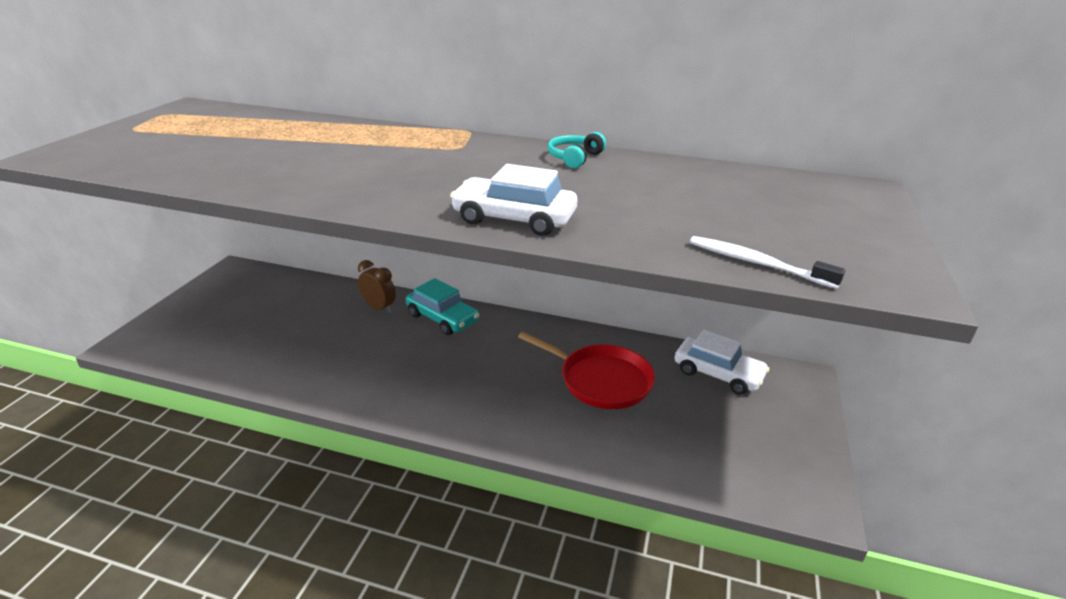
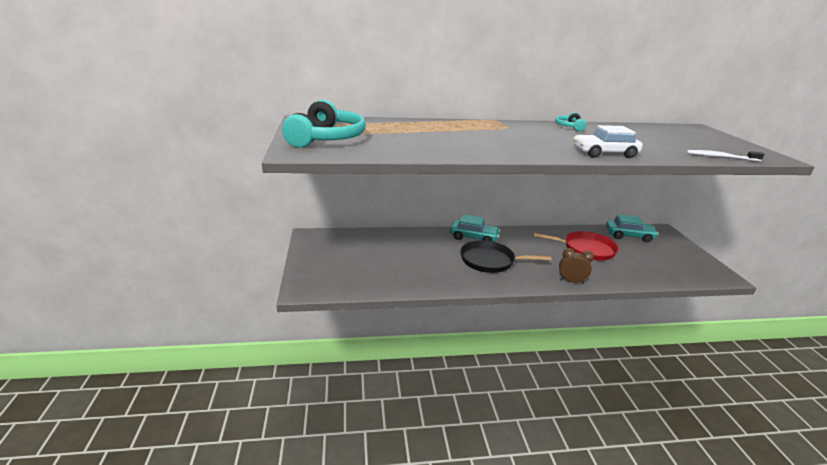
camera: 25 degrees left, 5 degrees down
brown clock [358,260,396,313] -> brown clock moved to [559,248,594,284]
white car [675,330,769,395] -> turquoise car [606,214,658,242]
none -> turquoise headphones [282,100,366,148]
none -> black pan [460,240,551,273]

